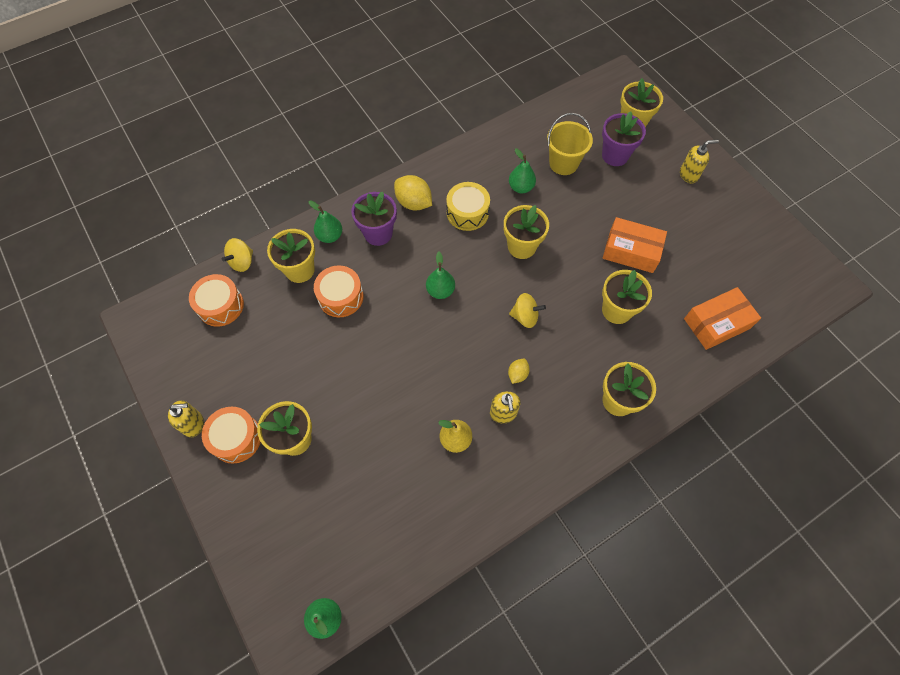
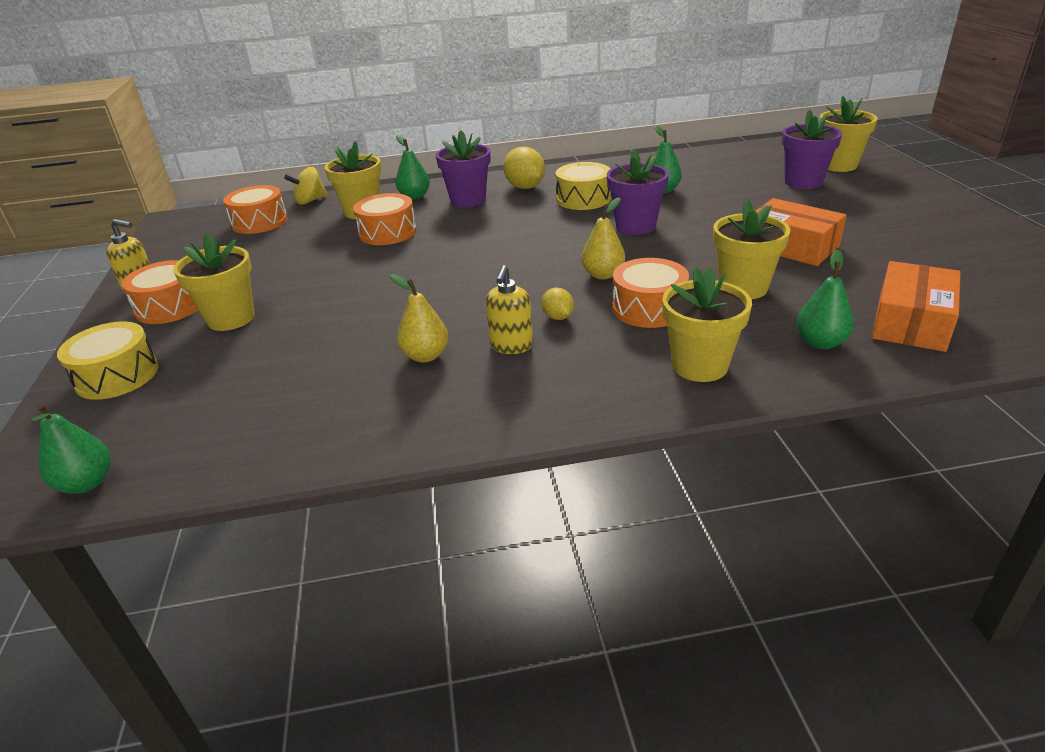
camera: 25 degrees right, 30 degrees down
green pear [426,252,455,299] -> green pear moved to [797,250,854,349]
yellow flower pot [504,205,549,259] -> purple flower pot [607,149,669,235]
yellow lemon [508,359,530,384] -> yellow lemon turned 75 degrees counterclockwise [541,287,574,320]
yellow spinning top [509,293,546,328] -> yellow pear [581,197,625,279]
yellow bucket [547,113,593,175] -> none
yellow soap dispenser [680,140,719,183] -> none
orange box [684,287,761,350] -> orange box turned 60 degrees counterclockwise [872,261,961,352]
none -> yellow drum [57,322,158,400]
none -> orange drum [612,258,689,328]

